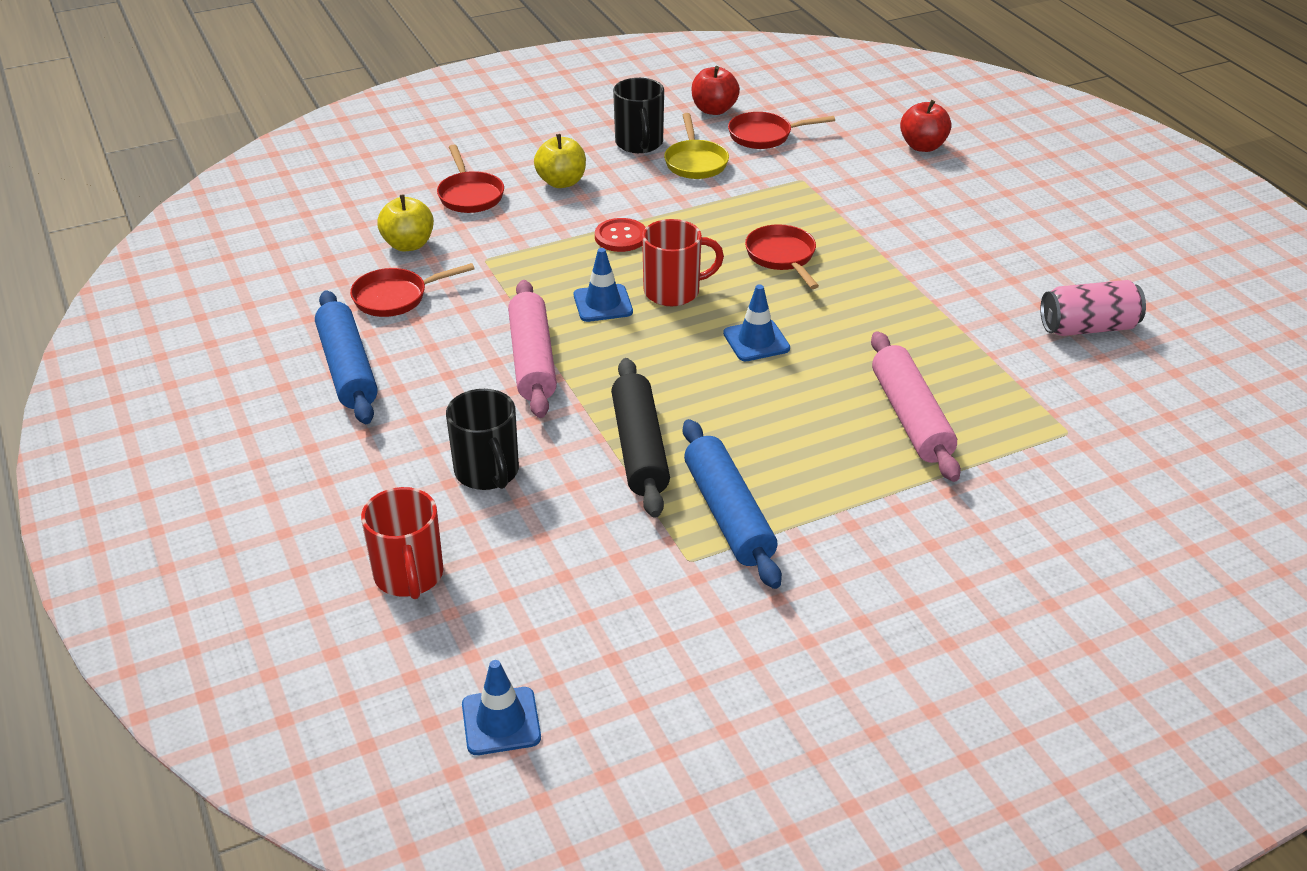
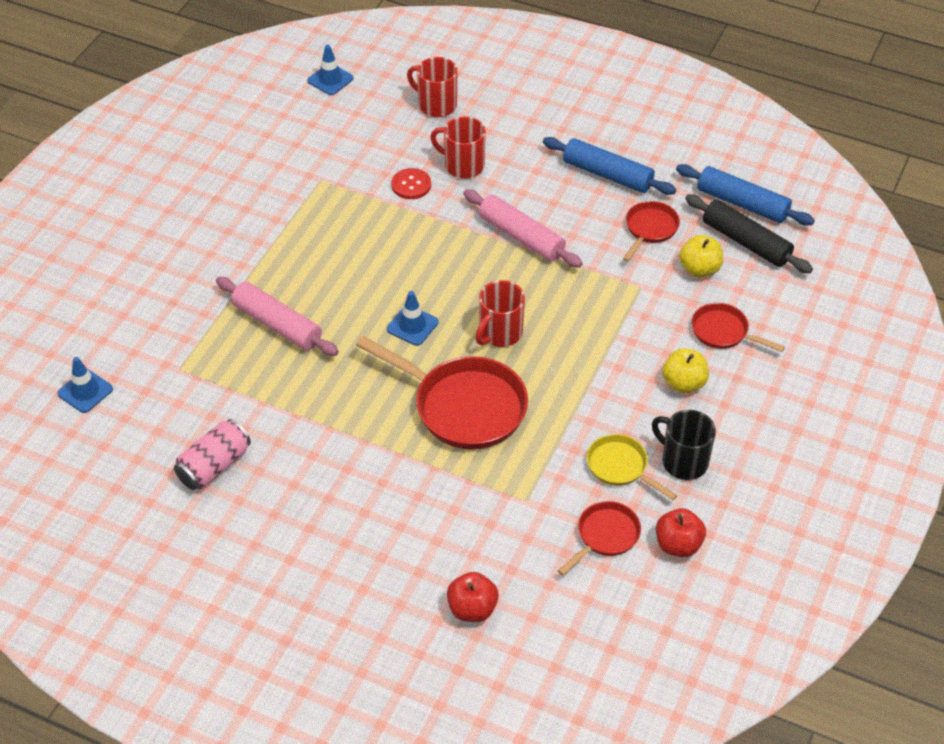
camera: 140 degrees right, 10 degrees up
black mug [446,389,519,490] -> red mug [430,116,486,178]
blue traffic cone [574,248,633,322] -> blue traffic cone moved to [57,357,113,413]
red button [595,218,646,252] -> red button moved to [392,168,431,199]
black rolling pin [611,358,670,518] -> black rolling pin moved to [685,194,813,273]
blue rolling pin [683,419,782,589] -> blue rolling pin moved to [676,164,815,226]
red pan [745,224,819,289] -> red pan [356,336,528,450], size x1.88

